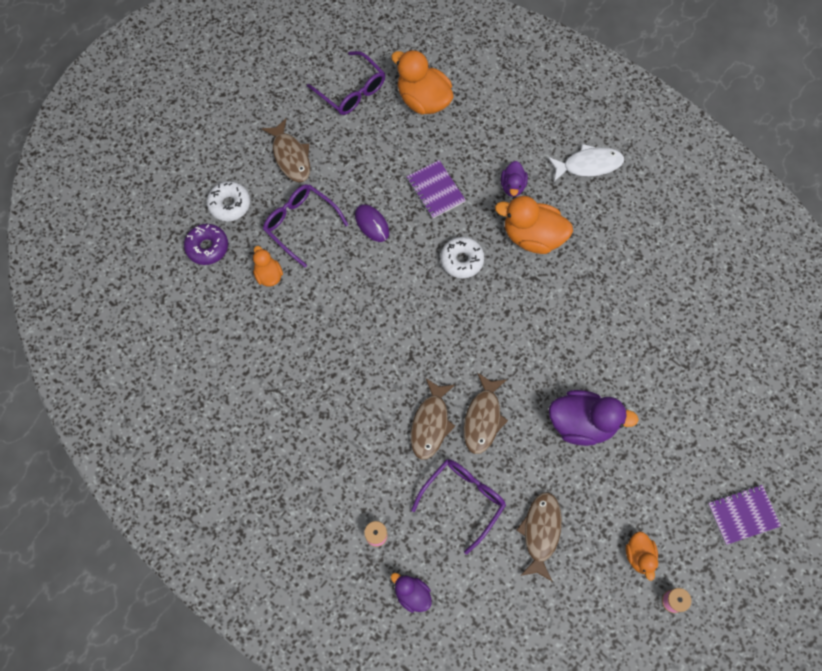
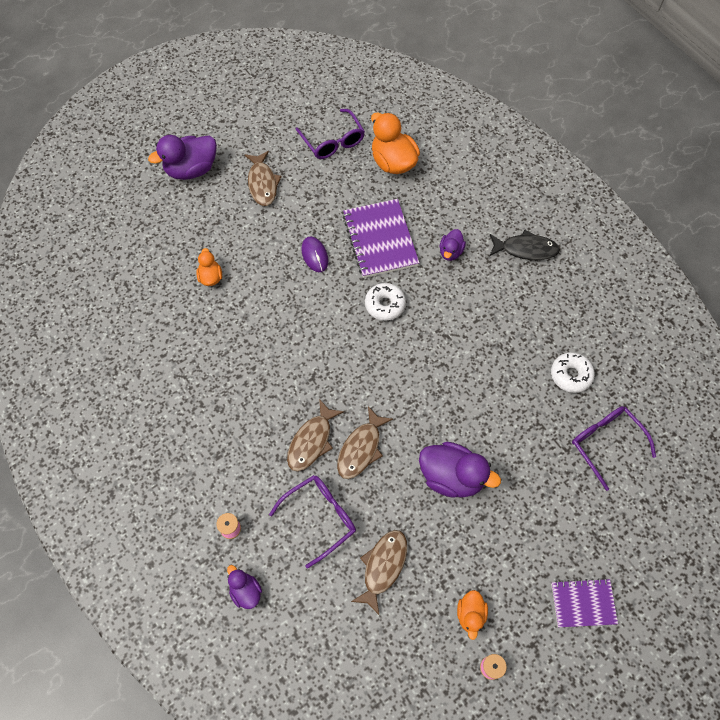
camera: 15 degrees right, 5 degrees down
purple donut [184,224,228,265] -> none
white donut [207,181,250,221] -> white donut moved to [551,353,595,393]
purple glasses [263,184,349,267] -> purple glasses moved to [572,406,656,491]
purple notebook [406,160,466,218] -> purple notebook [343,199,419,278], size x1.63
orange duck [495,196,573,254] -> none
white fish [548,144,624,181] -> black fish [489,230,560,260]
none -> purple duck [148,135,217,180]

